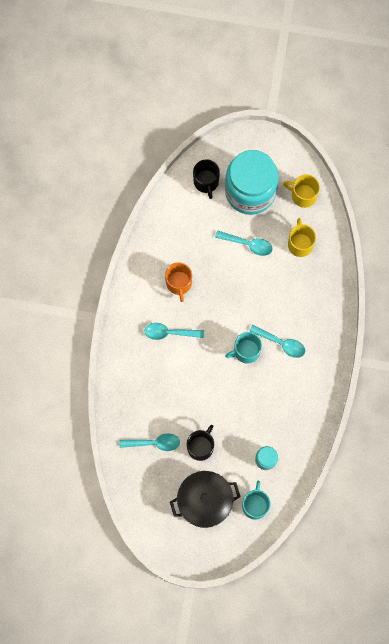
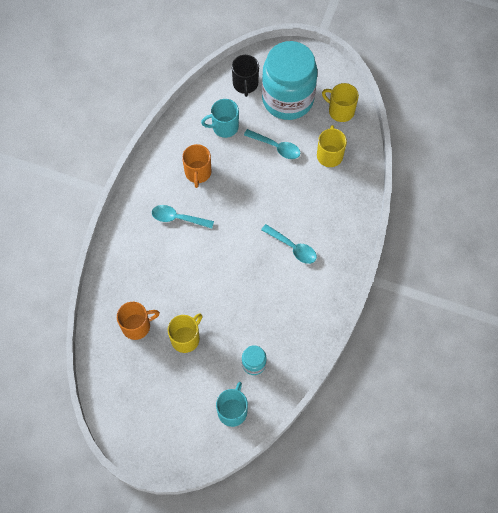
camera: 10 degrees right, 10 degrees down
turquoise spoon [119,433,180,451] -> orange mug [117,302,160,340]
black pot [170,471,240,528] -> none
black mug [187,425,214,461] -> yellow mug [168,313,203,353]
turquoise mug [225,332,262,364] -> turquoise mug moved to [201,99,239,138]

